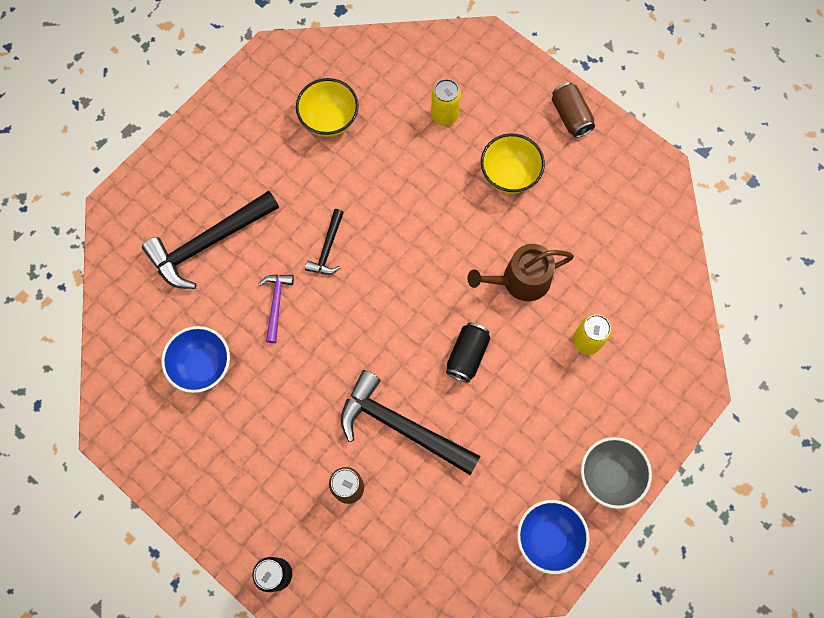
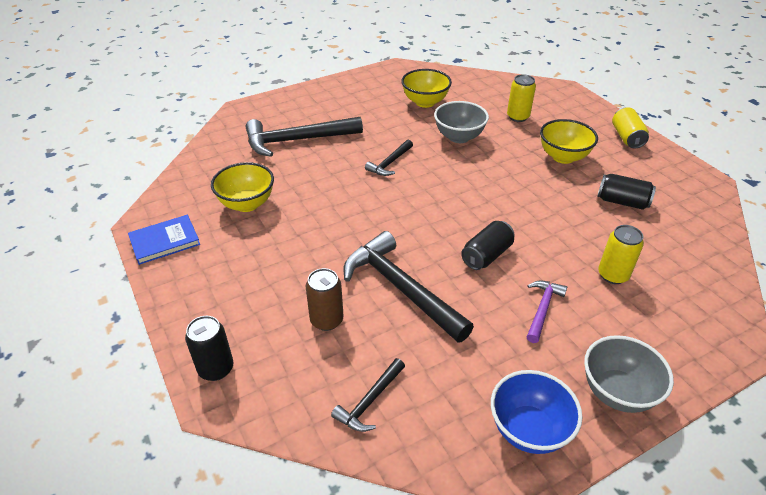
camera: 20 degrees right, 30 degrees down
blue bowl [161,326,230,393] -> yellow bowl [211,162,274,212]
purple hammer [259,274,294,343] -> purple hammer moved to [527,281,567,343]
brown watering can [467,244,574,301] -> none
brown can [552,82,595,138] -> yellow can [612,108,649,149]
none -> blue book [128,215,200,265]
none -> black hammer [331,358,405,432]
none -> grey bowl [434,101,489,143]
none -> black can [597,174,656,210]

